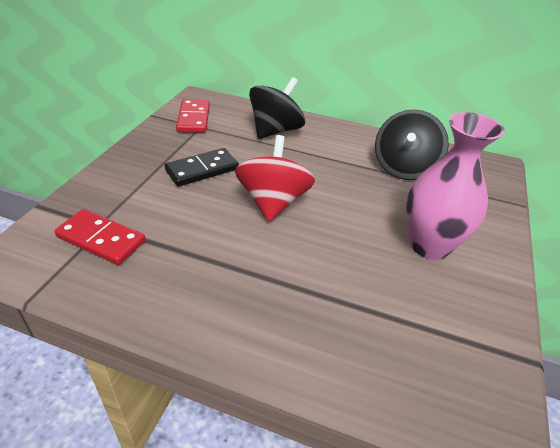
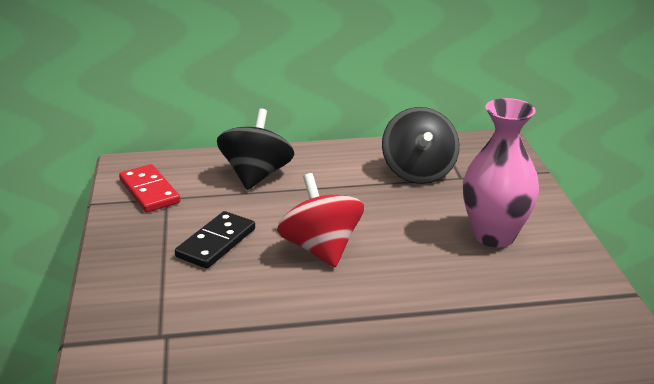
camera: 25 degrees left, 10 degrees down
red domino [54,209,146,265] -> none

